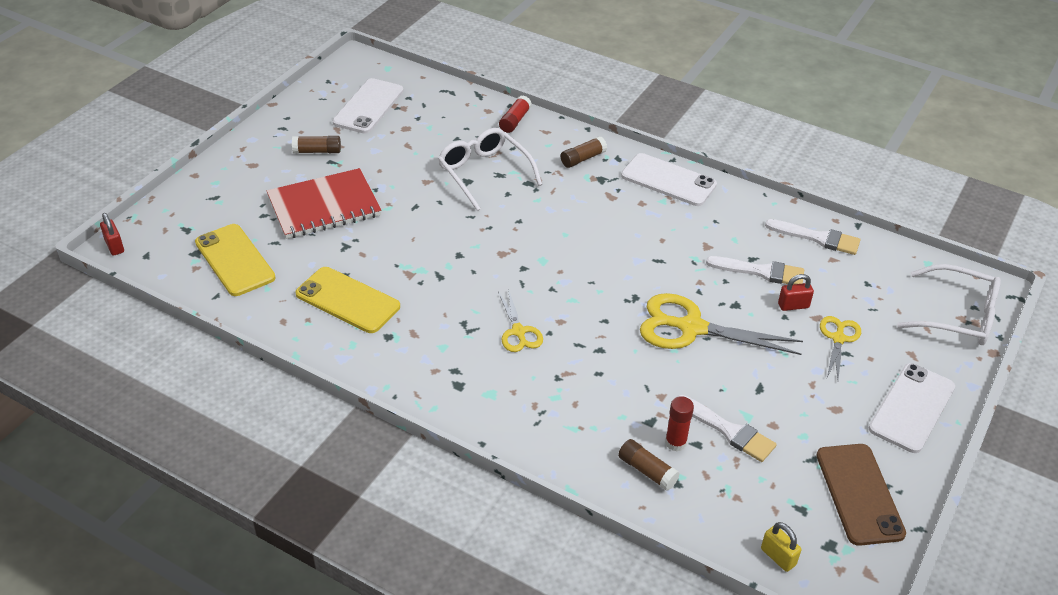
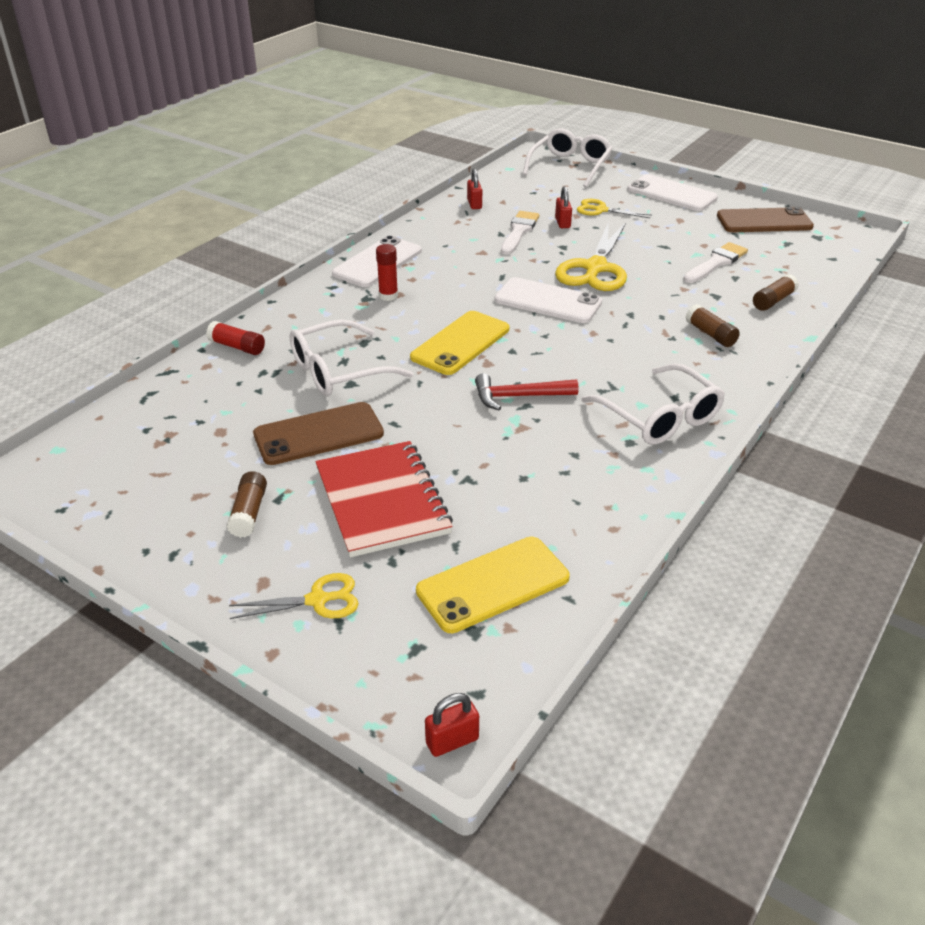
camera: 85 degrees left, 5 degrees down
yellow phone [295,267,400,333] -> yellow phone moved to [410,311,509,375]
white phone [333,78,403,134] -> white phone moved to [494,277,602,323]
yellow scissors [498,289,543,352] -> yellow scissors moved to [229,573,359,619]
brown glue stick [561,136,607,168] -> brown glue stick moved to [686,304,740,347]
red glue stick [665,396,694,451] -> red glue stick moved to [376,244,398,301]
yellow padlock [761,522,801,572] -> none
white brush [765,219,860,255] -> red padlock [467,169,482,209]
none -> brown phone [253,402,384,465]
none -> red hammer [475,373,578,410]
none -> white glasses [581,364,725,445]

